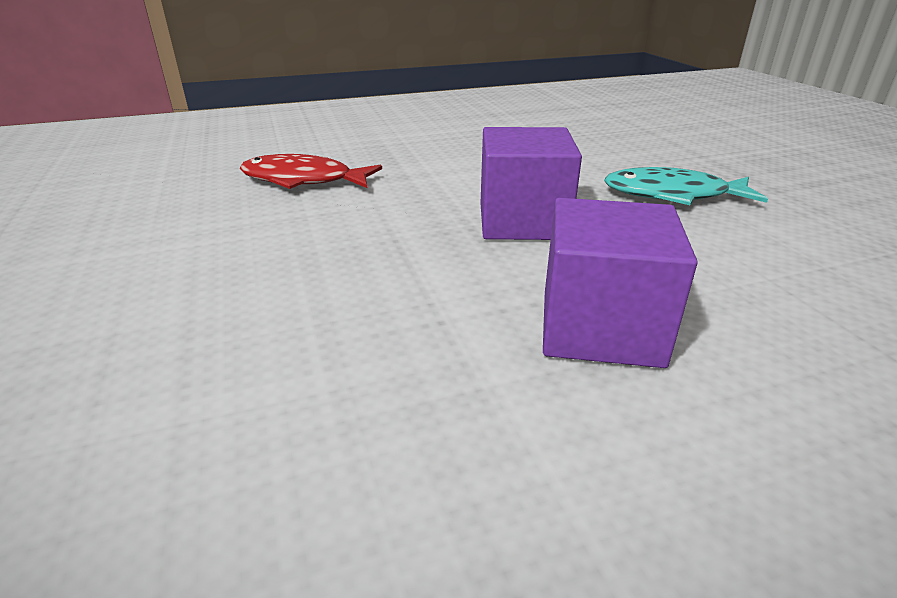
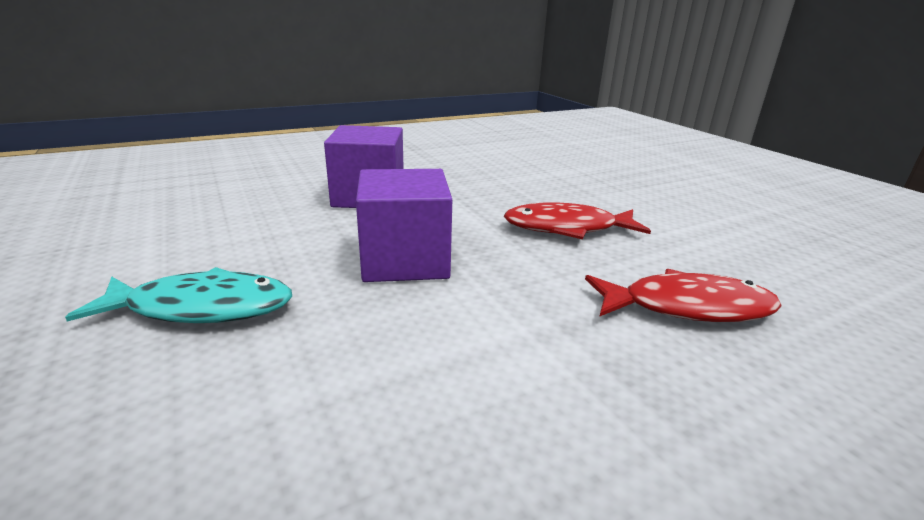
camera: 170 degrees right, 5 degrees down
none -> red fish [504,202,651,239]

